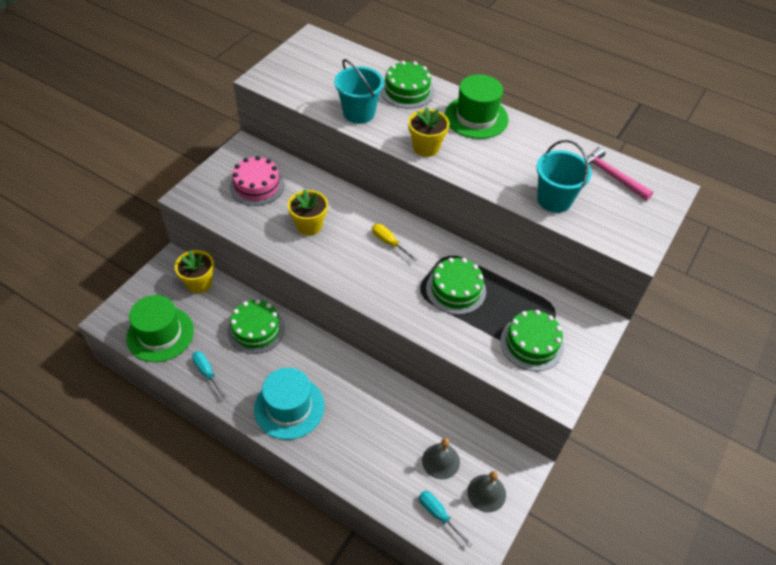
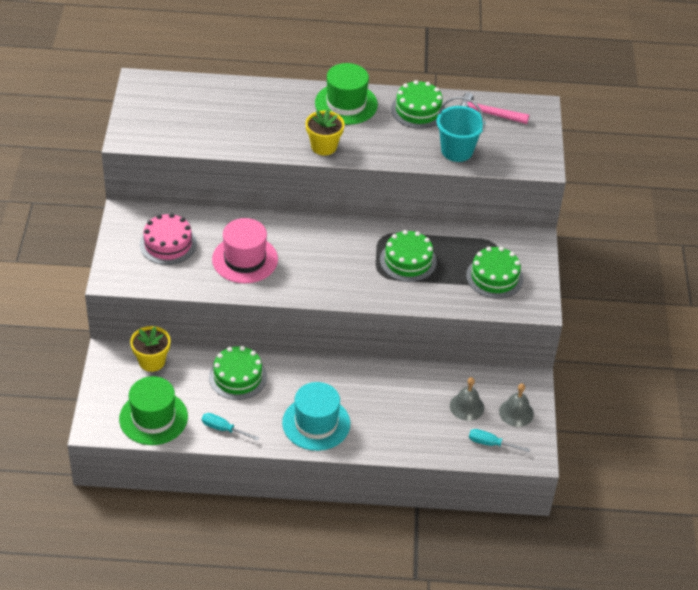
camera: 30 degrees left, 5 degrees down
yellow flower pot [288,189,328,236] -> pink hat [212,218,278,283]
turquoise bucket [334,59,384,124] -> none
yellow screwdriver [372,224,417,261] -> none
green cake [381,61,435,109] -> green cake moved to [391,80,445,129]

